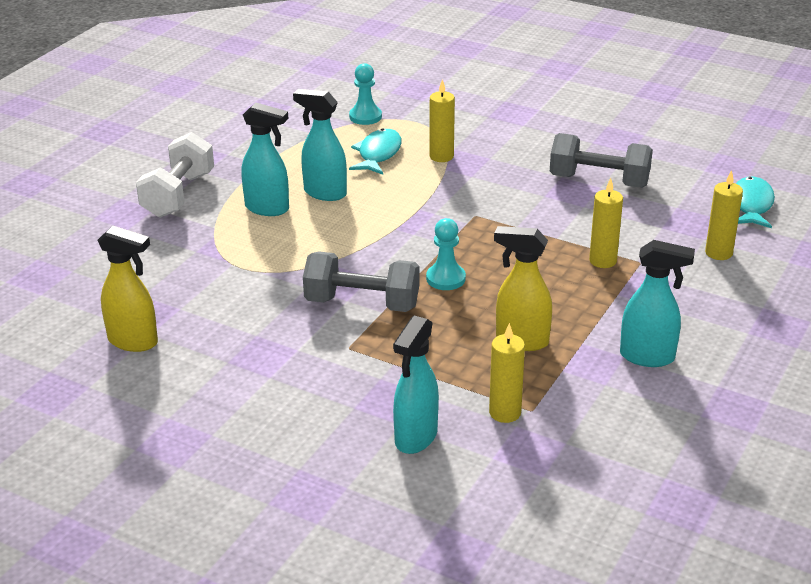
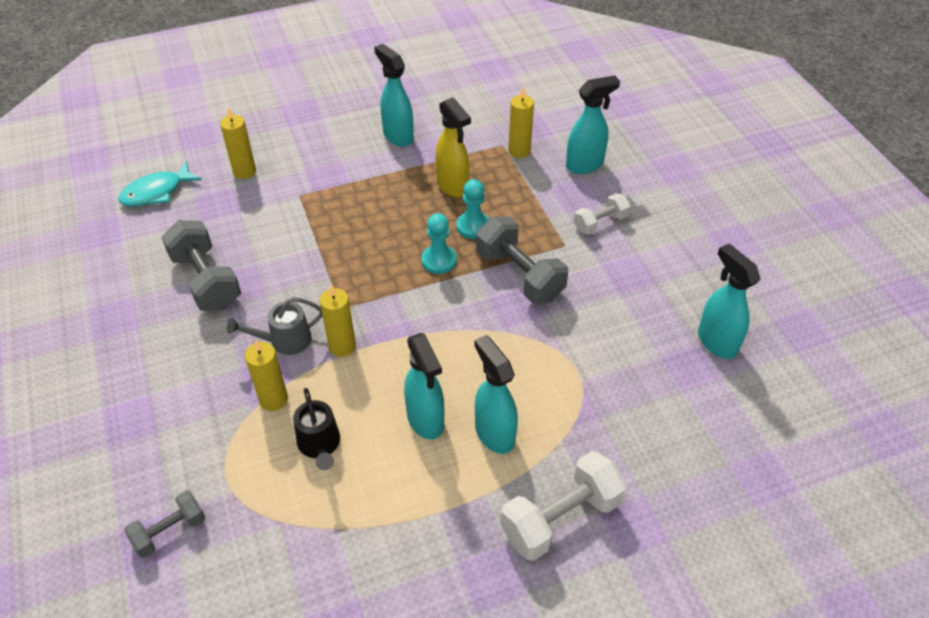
camera: 140 degrees left, 15 degrees up
yellow spray bottle [98,226,158,352] -> turquoise spray bottle [698,244,761,359]
turquoise pawn [349,63,382,125] -> turquoise pawn moved to [456,179,489,239]
turquoise fish [349,128,402,175] -> black watering can [293,388,340,470]
yellow candle [589,178,623,268] -> yellow candle moved to [320,284,356,357]
none -> grey dumbbell [124,491,205,558]
none -> grey watering can [227,297,323,355]
none -> white dumbbell [574,193,630,235]

